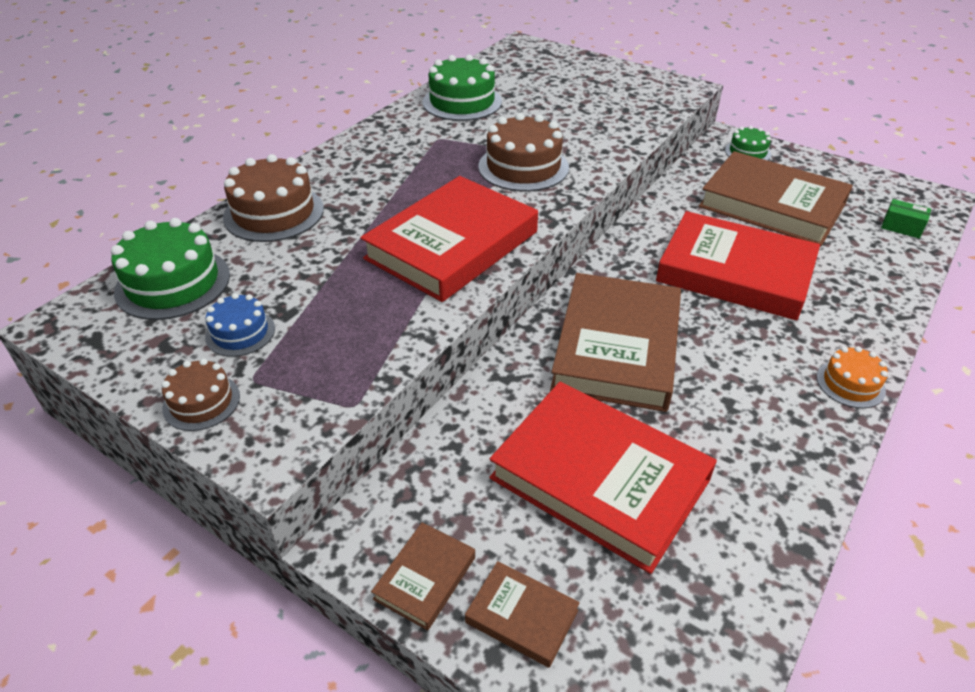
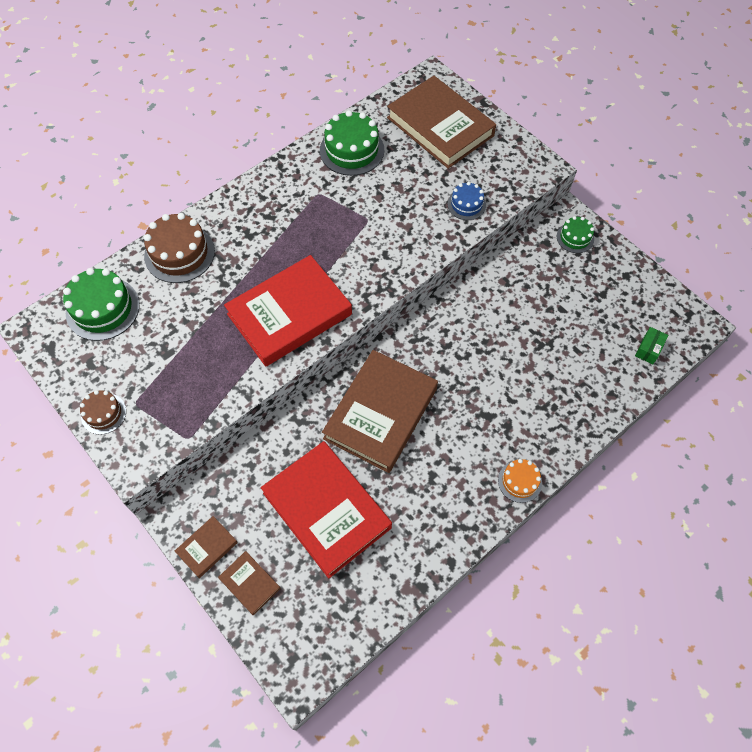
camera: 15 degrees right, 20 degrees up
blue cake [205,293,275,357] -> blue cake moved to [447,182,486,220]
brown cake [478,113,569,192] -> none
red book [656,211,820,320] -> none
brown book [699,151,853,246] -> brown book moved to [387,76,496,169]
green box [881,199,931,238] -> green box turned 75 degrees clockwise [635,327,668,364]

